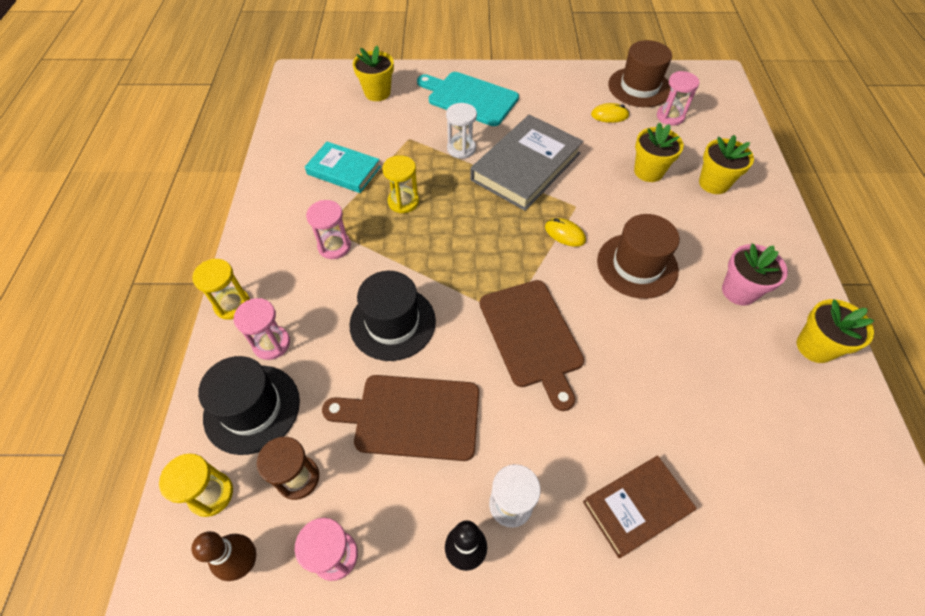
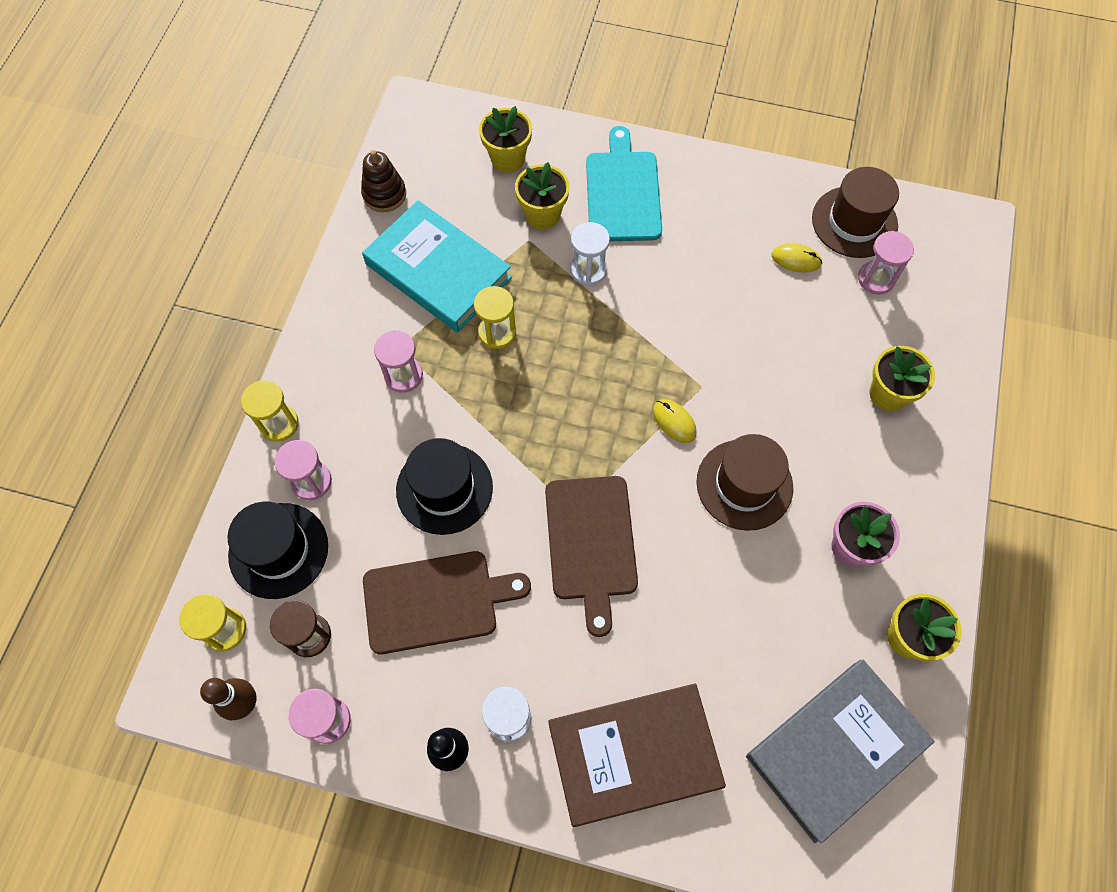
camera: 15 degrees right, 10 degrees up
turquoise book [305,142,381,193] -> turquoise book [362,200,512,333], size x1.63
brown cutting board [322,375,479,461] -> brown cutting board turned 150 degrees clockwise [363,551,531,654]
turquoise cutting board [417,72,519,126] -> turquoise cutting board turned 45 degrees clockwise [586,126,662,241]
grey book [470,114,583,211] -> grey book moved to [746,660,935,843]
brown book [583,455,696,558] -> brown book [548,683,726,827], size x1.63
yellow flower pot [634,122,684,182] -> yellow flower pot moved to [515,162,570,230]
none -> brown stacking toy [361,150,406,212]

